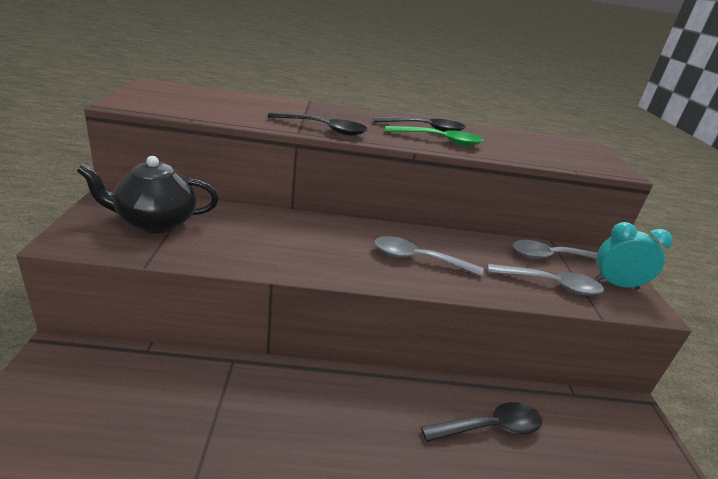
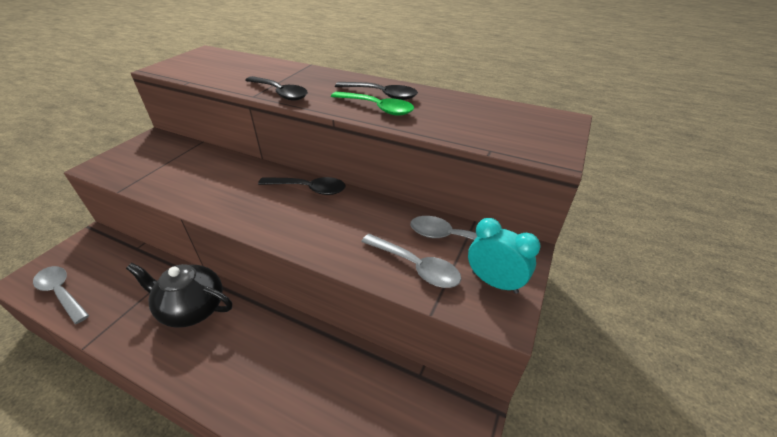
camera: 30 degrees right, 10 degrees up
black teapot [77,156,219,233] -> black teapot moved to [126,263,232,328]
grey spoon [374,236,484,276] -> grey spoon moved to [33,266,89,324]
black spoon [421,402,542,442] -> black spoon moved to [258,177,346,195]

